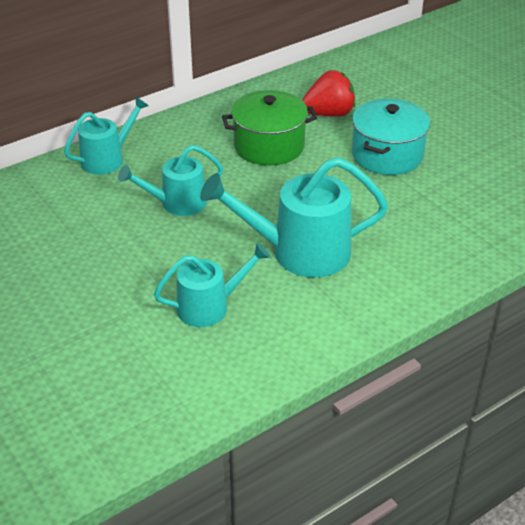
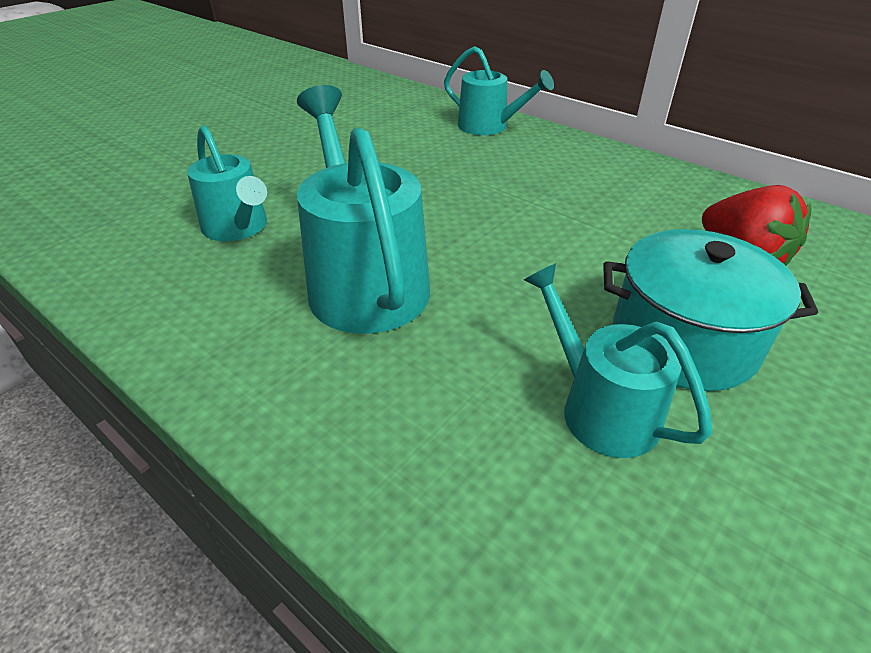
camera: 75 degrees right, 0 degrees up
turquoise watering can [118,145,223,216] -> turquoise watering can moved to [524,263,712,458]
green pot [222,90,317,166] -> none

